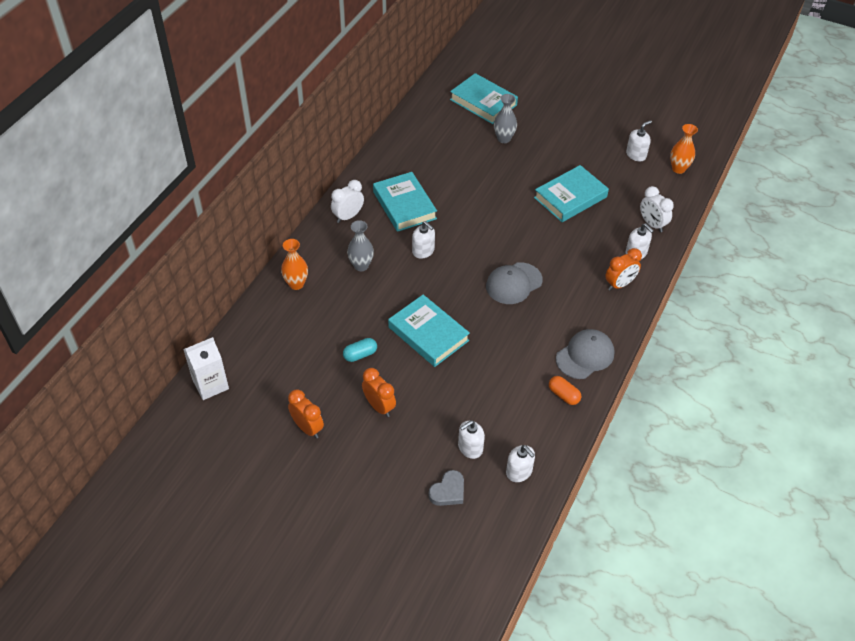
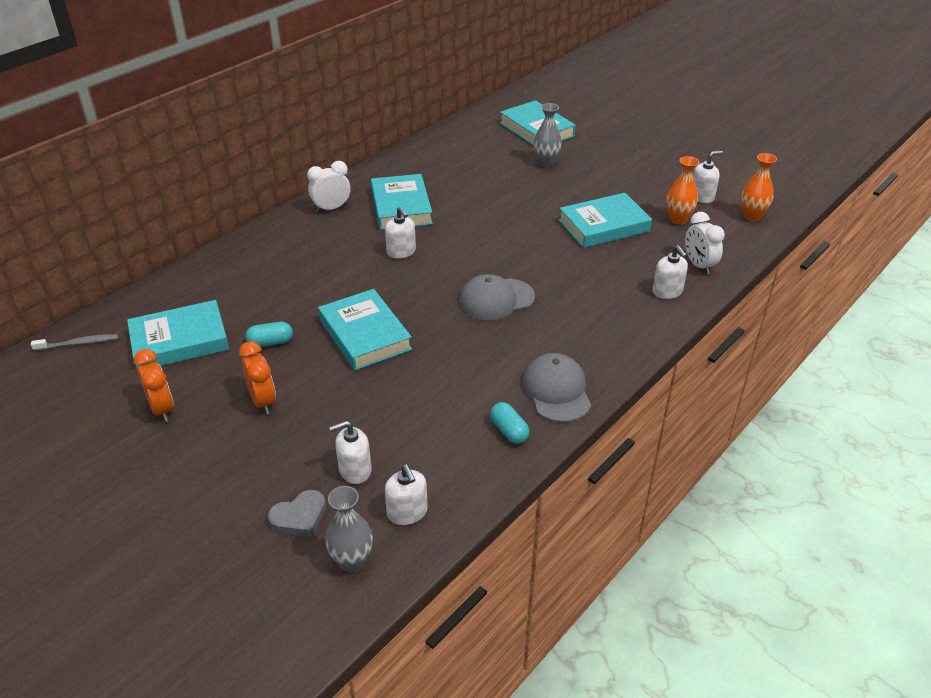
camera: 15 degrees right, 10 degrees down
white carton [183,337,229,400] -> grey toothbrush [31,334,119,351]
orange vase [281,239,308,290] -> orange vase moved to [667,156,699,225]
grey vase [347,220,374,271] -> grey vase moved to [325,486,373,573]
orange capsule [549,376,581,405] -> turquoise capsule [490,402,530,444]
grey cap [556,329,614,379] -> grey cap turned 75 degrees counterclockwise [522,353,591,422]
orange clock [605,248,642,291] -> none
none -> turquoise book [127,300,229,368]

